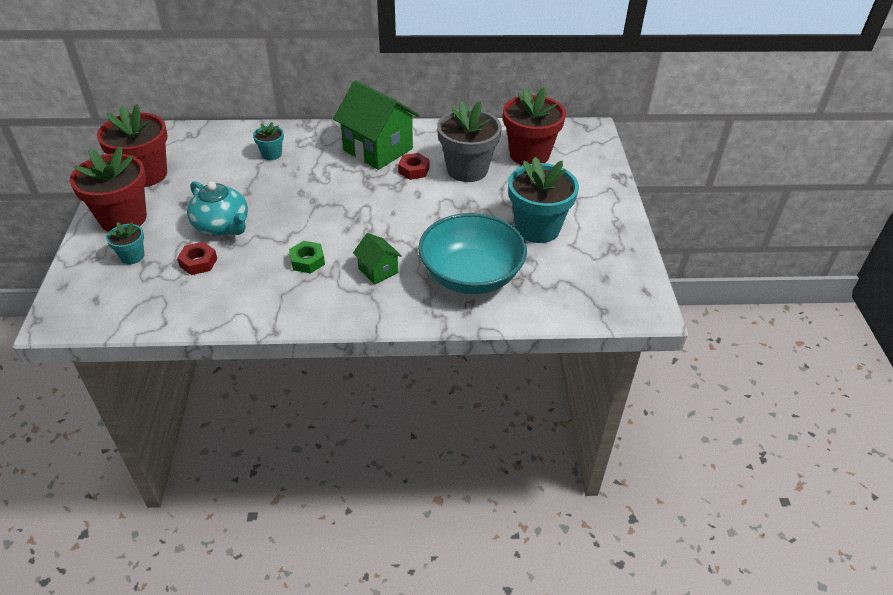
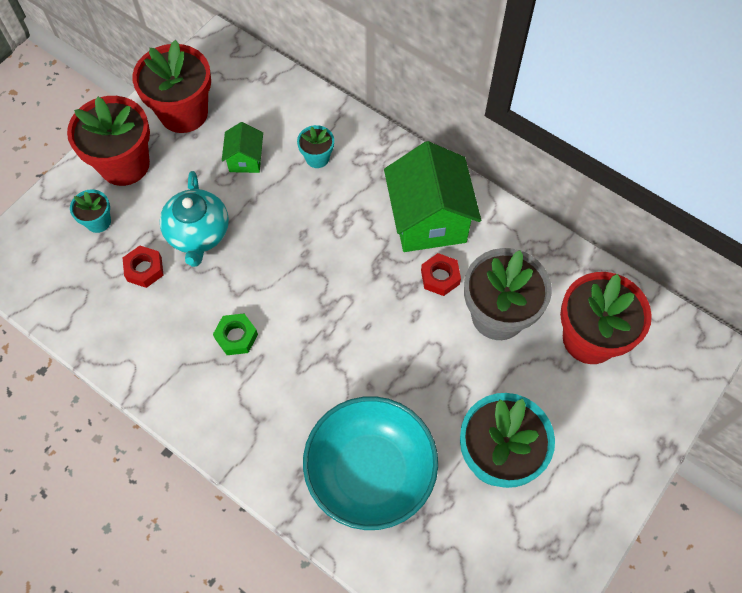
camera: 40 degrees right, 20 degrees up
green house [353,233,402,285] -> green house moved to [222,122,263,173]

